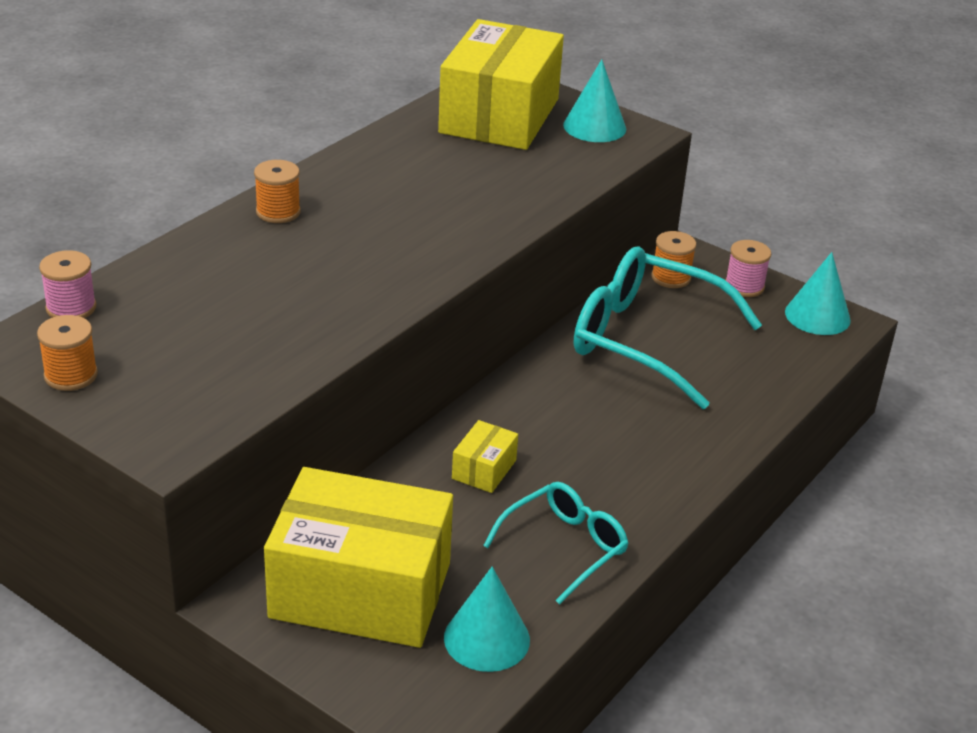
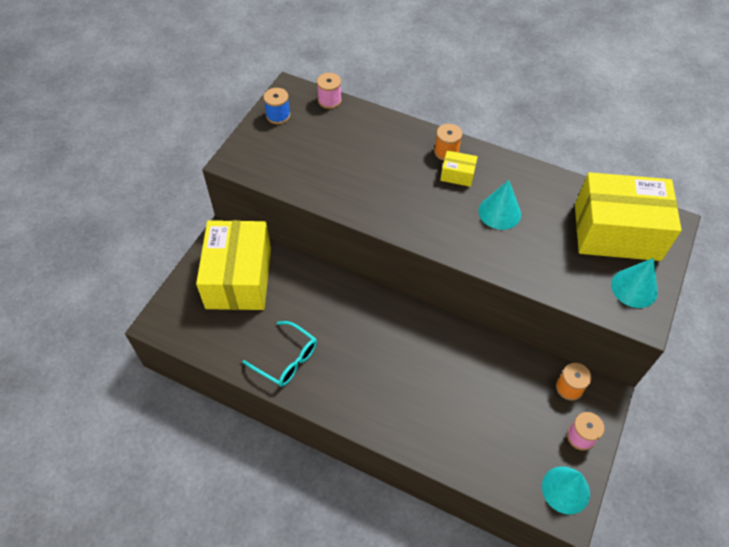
camera: 80 degrees right, 20 degrees up
orange spool [37,315,98,391] -> blue spool [263,88,290,124]
turquoise cone [444,567,530,672] -> turquoise cone moved to [478,180,521,230]
yellow box [452,420,518,493] -> yellow box moved to [440,150,478,187]
turquoise glasses [574,247,762,409] -> none

